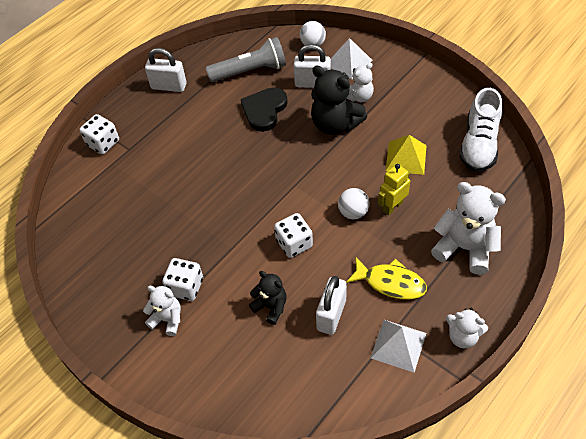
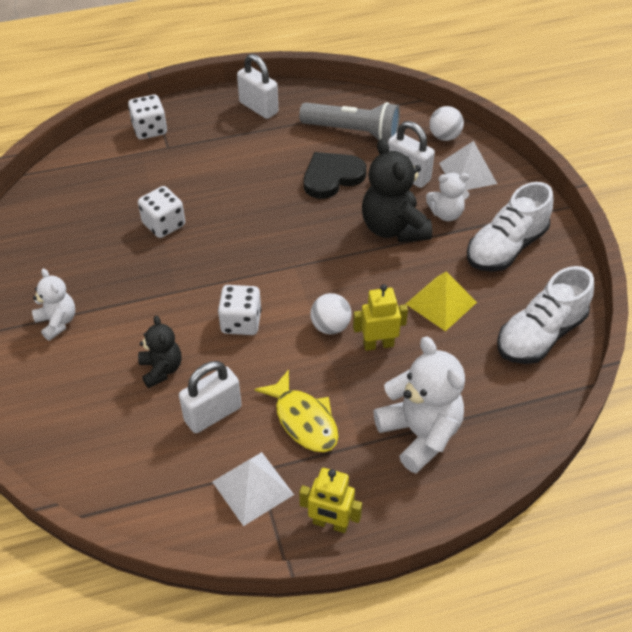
camera: 30 degrees right, 5 degrees down
white dice [162,258,203,301] -> white dice moved to [138,186,185,238]
white teddy bear [446,308,488,348] -> yellow robot [299,468,362,533]
none -> white shoe [467,182,553,272]

